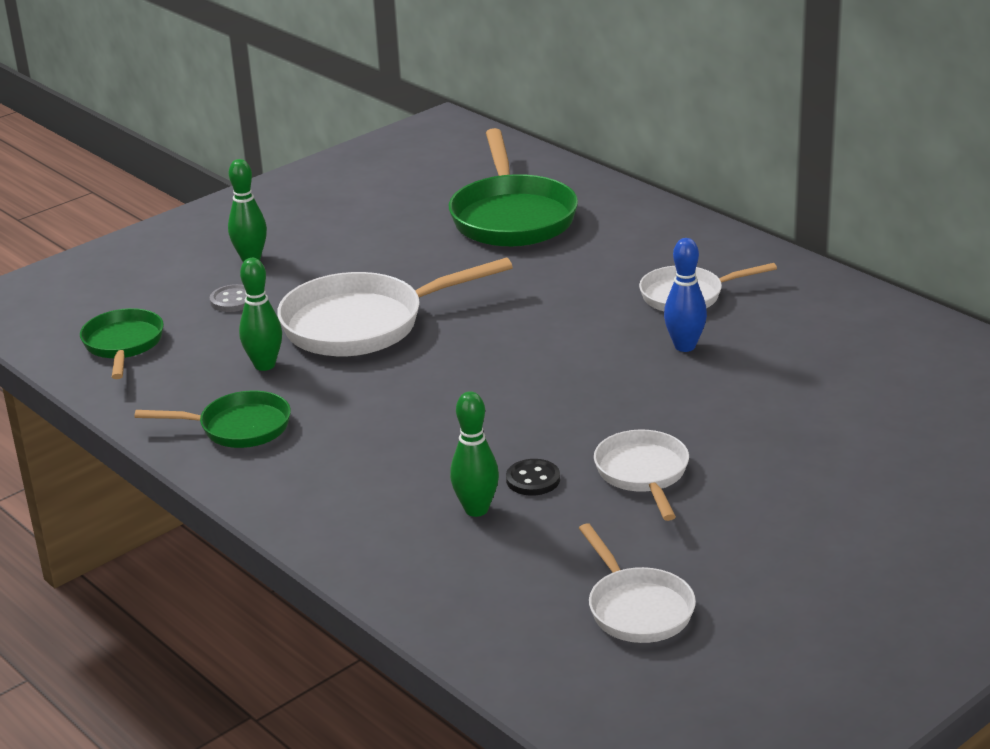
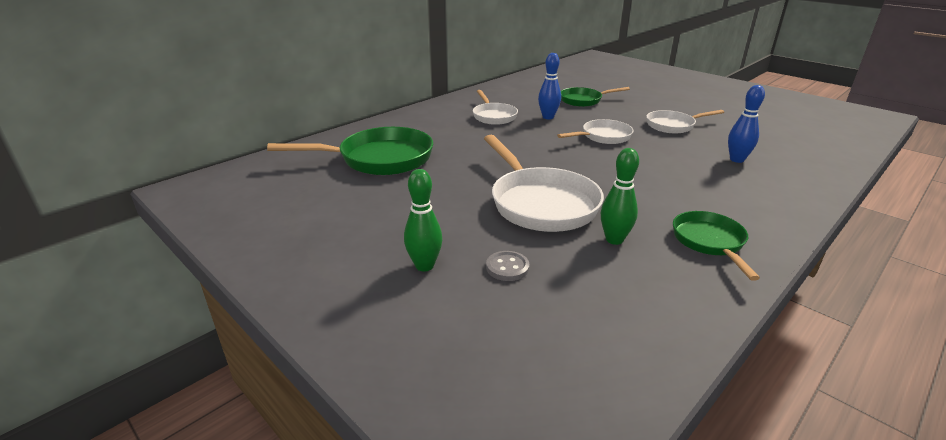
camera: 95 degrees left, 0 degrees up
green pan [80,308,164,379] -> green pan moved to [561,87,630,107]
green bowling pin [450,391,499,517] -> blue bowling pin [728,85,765,163]
black button [506,459,560,496] -> none
white pan [579,523,696,643] -> white pan moved to [557,119,634,144]

